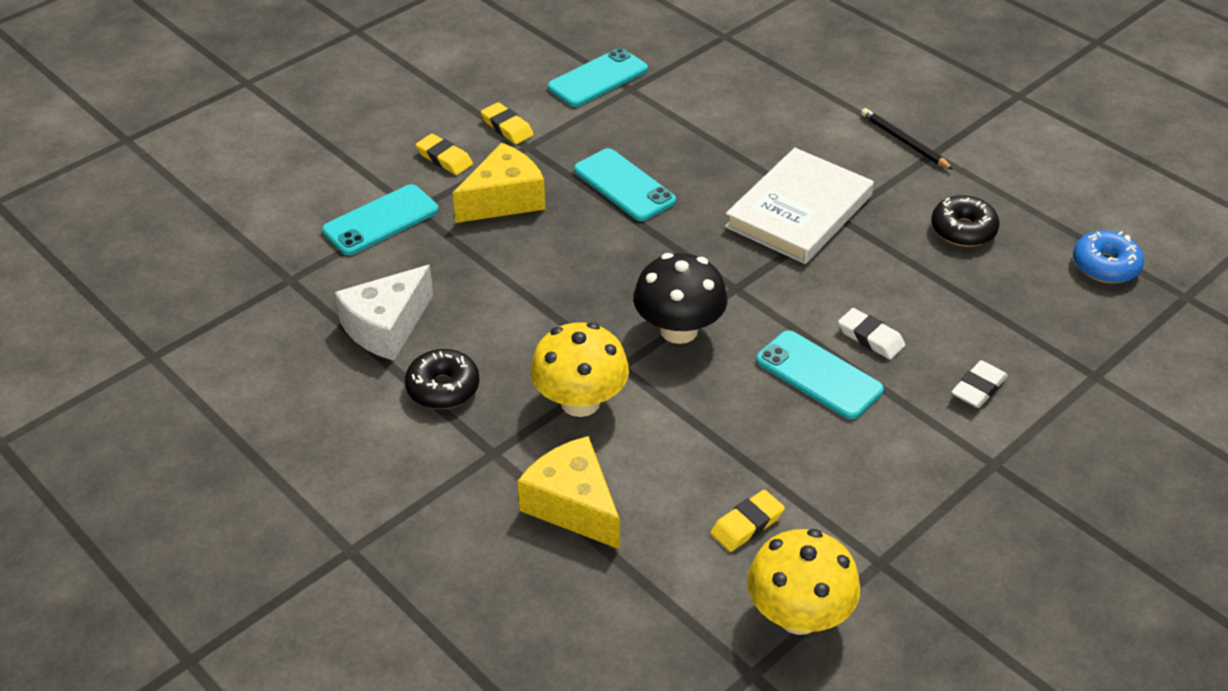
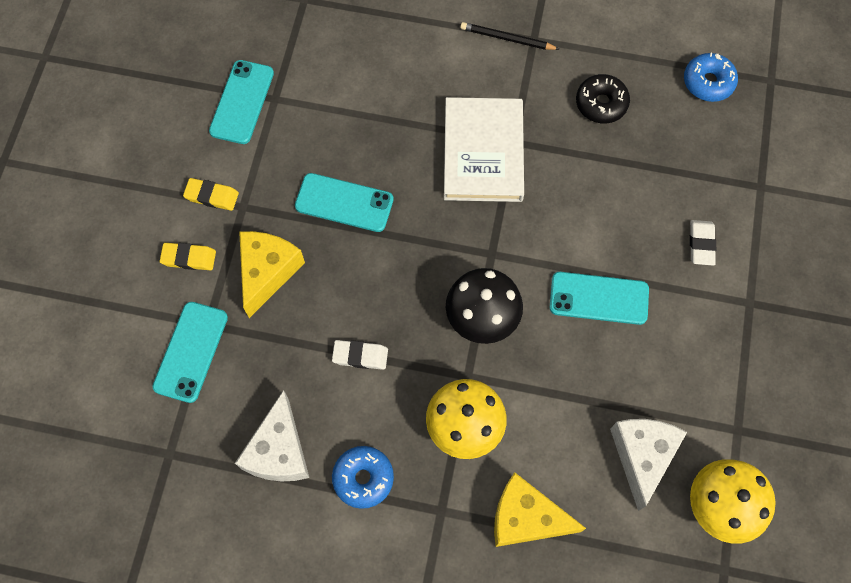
camera: 35 degrees left, 25 degrees up
black donut [405,349,480,409] -> blue donut [332,446,394,509]
yellow eraser [710,490,785,552] -> white cheese [610,419,687,511]
white eraser [838,308,905,360] -> white eraser moved to [332,340,388,370]

